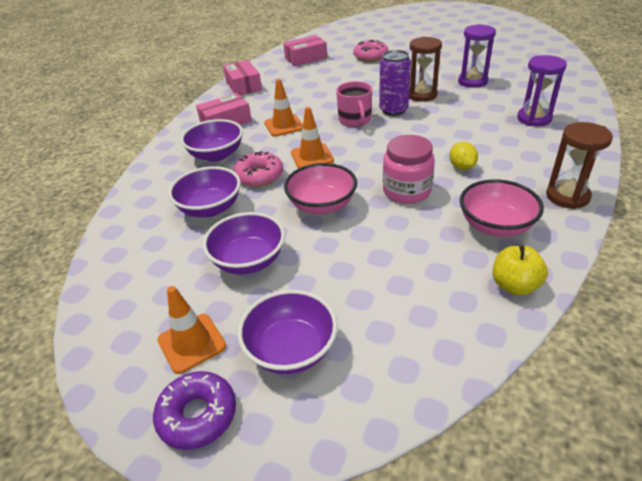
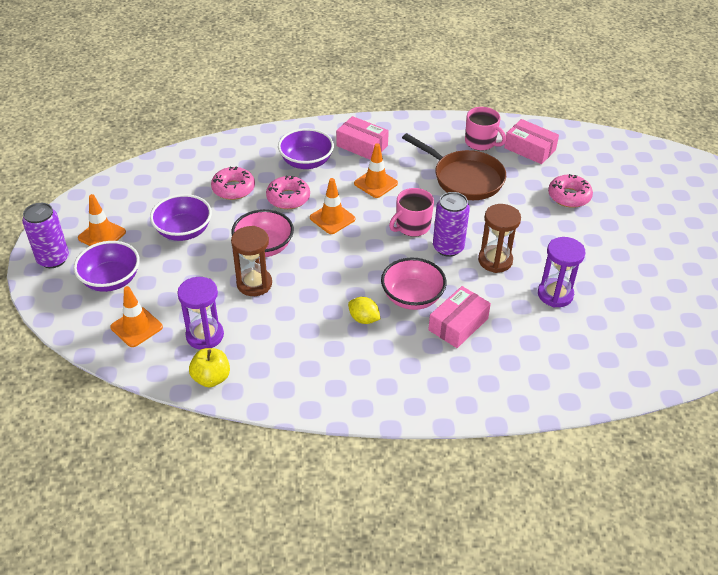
camera: 60 degrees right, 5 degrees up
purple donut [153,371,236,450] -> purple can [22,203,69,268]
purple bowl [168,166,241,217] -> pink donut [211,167,255,200]
pink box [223,60,262,96] -> pink box moved to [428,286,491,348]
pink jar [383,135,435,204] -> none
yellow lemon [449,142,478,170] -> yellow lemon turned 75 degrees clockwise [348,297,381,324]
pink bowl [460,179,544,237] -> pink bowl moved to [381,257,447,310]
purple hourglass [517,55,567,127] -> purple hourglass moved to [177,277,224,350]
brown hourglass [546,122,613,209] -> brown hourglass moved to [231,226,272,296]
none -> orange traffic cone [110,286,163,347]
none -> brown pan [402,133,506,200]
none -> pink mug [465,107,506,151]

